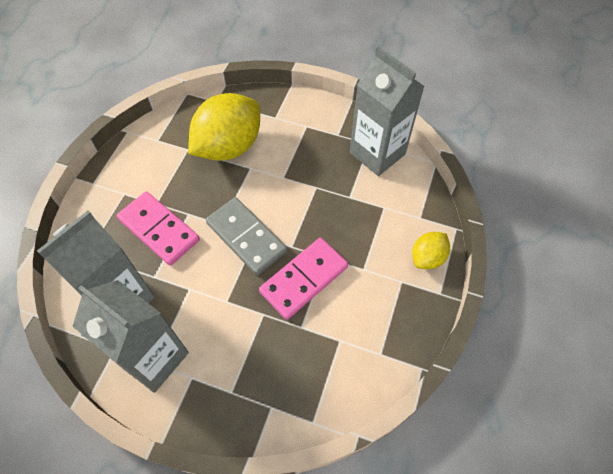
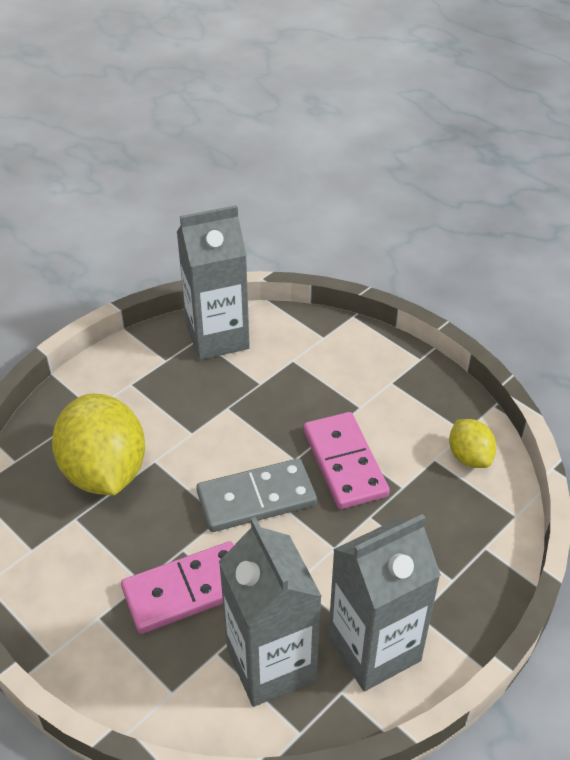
camera: 65 degrees left, 15 degrees down
yellow lemon [412,232,450,269] -> yellow lemon moved to [449,419,496,468]

